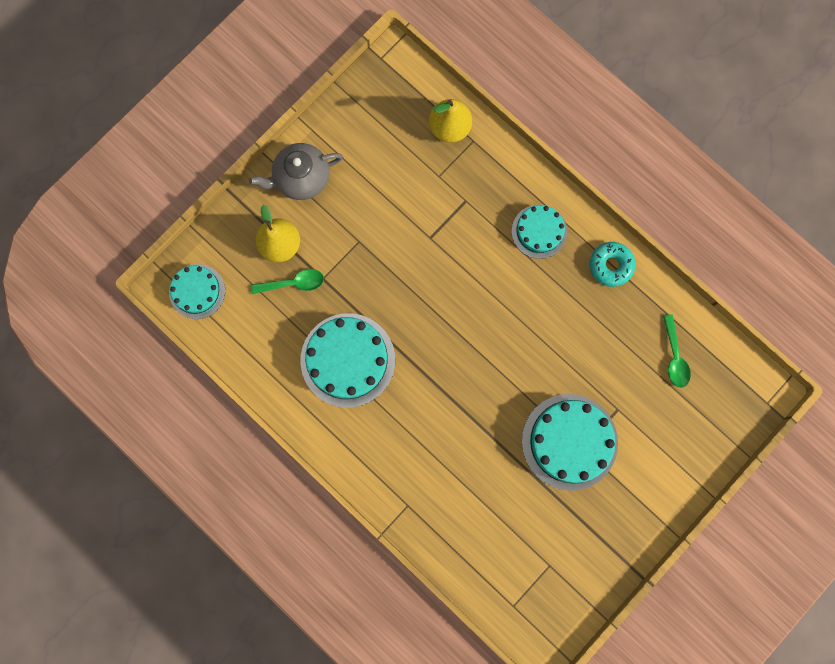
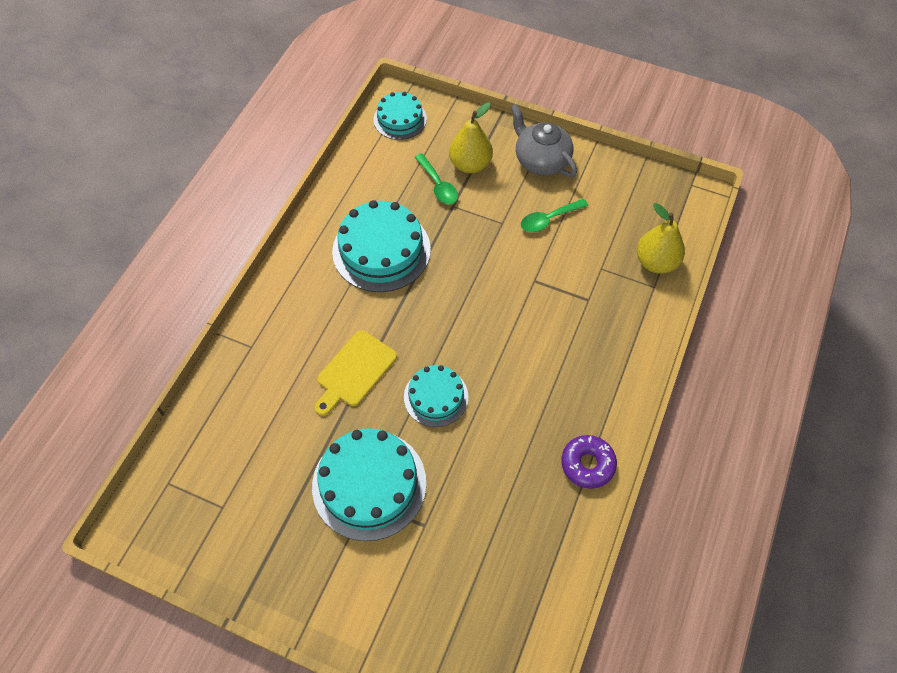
camera: 70 degrees right, 20 degrees down
turquoise cake [512,205,567,259] -> turquoise cake moved to [404,365,468,427]
turquoise donut [590,242,636,287] -> purple donut [561,435,617,489]
green spoon [663,314,691,388] -> green spoon moved to [521,199,588,232]
none -> yellow cutting board [314,330,397,416]

